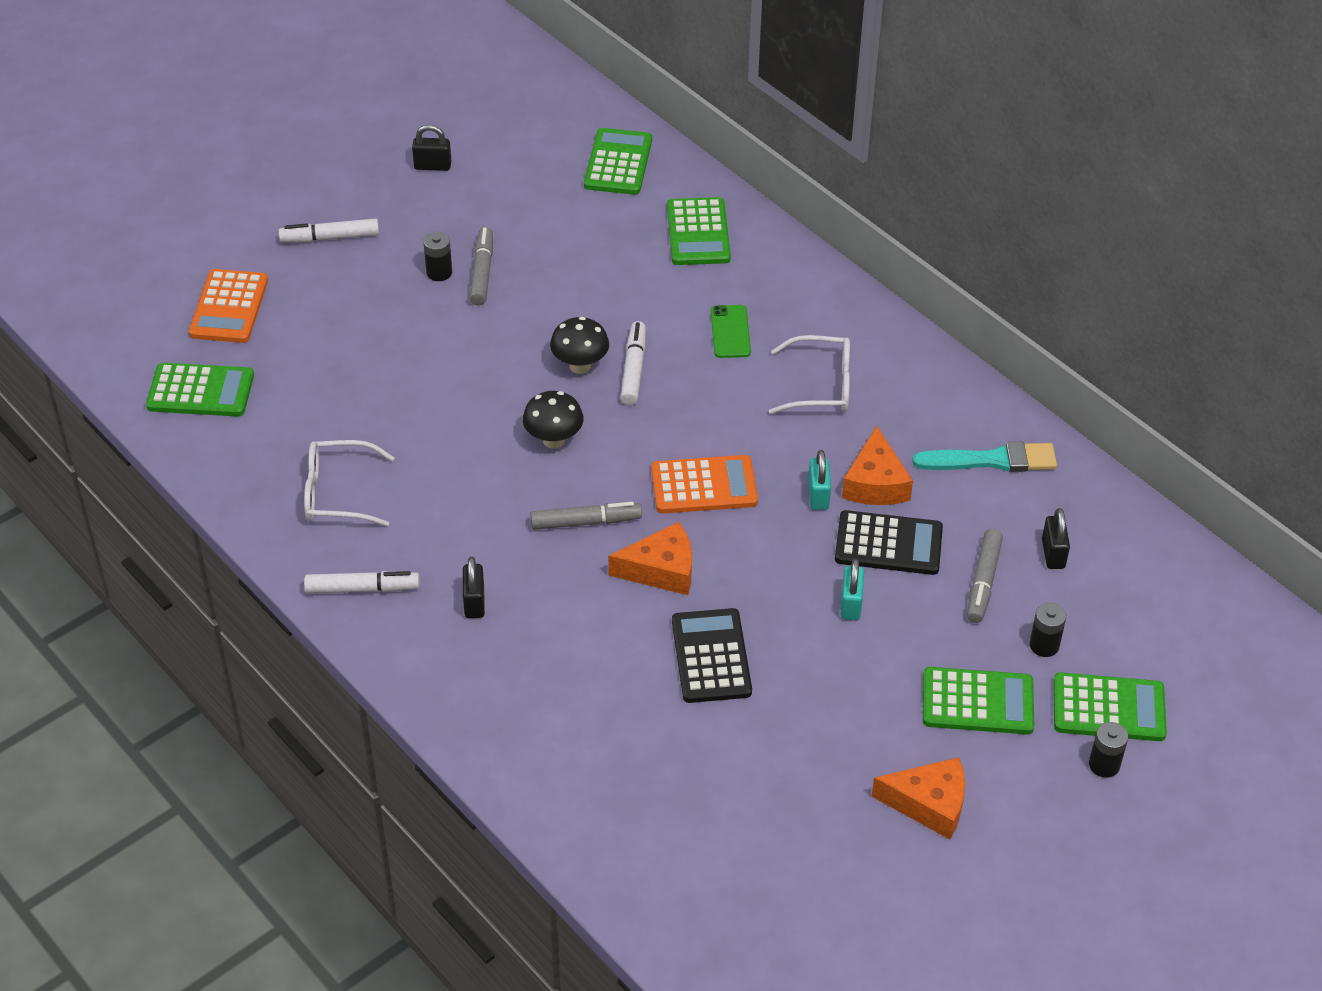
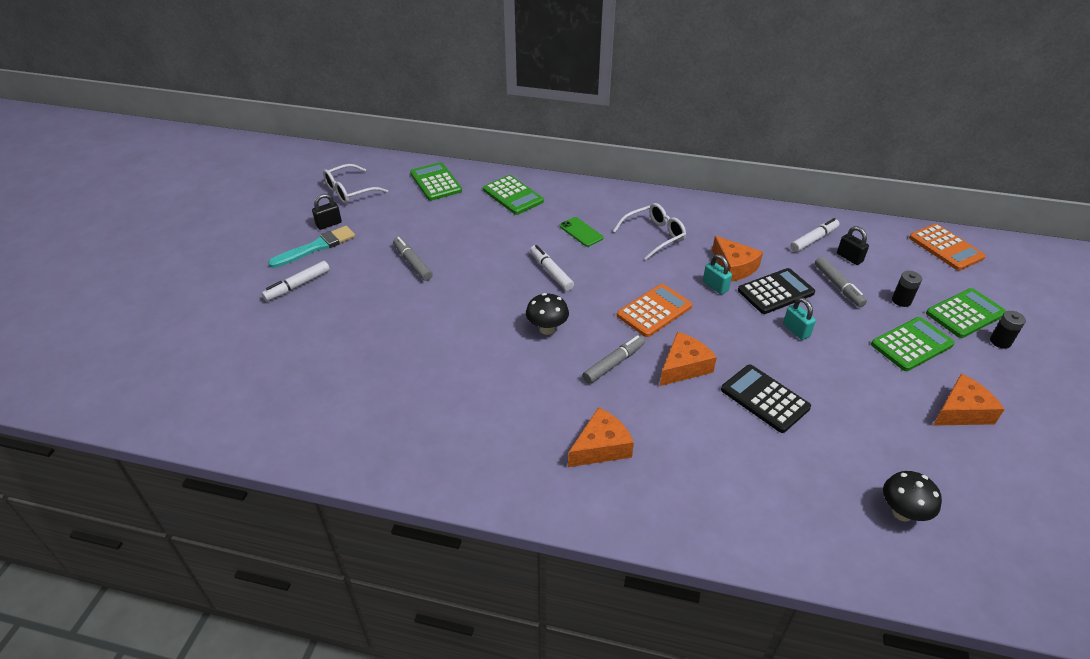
camera: 35 degrees left, 5 degrees down
green calculator [146,363,254,417] -> none
orange calculator [189,269,268,343] -> orange calculator moved to [909,224,986,271]
white glasses [304,440,395,526] -> white glasses moved to [323,164,388,204]
white marker [304,571,420,594] -> white marker moved to [790,218,839,252]
black battery [423,232,452,281] -> none
black padlock [463,557,485,618] -> orange cheese [568,407,634,467]
black mushroom [550,317,609,374] -> black mushroom moved to [883,471,942,522]
turquoise brush [912,442,1057,472] -> turquoise brush moved to [268,226,355,268]

